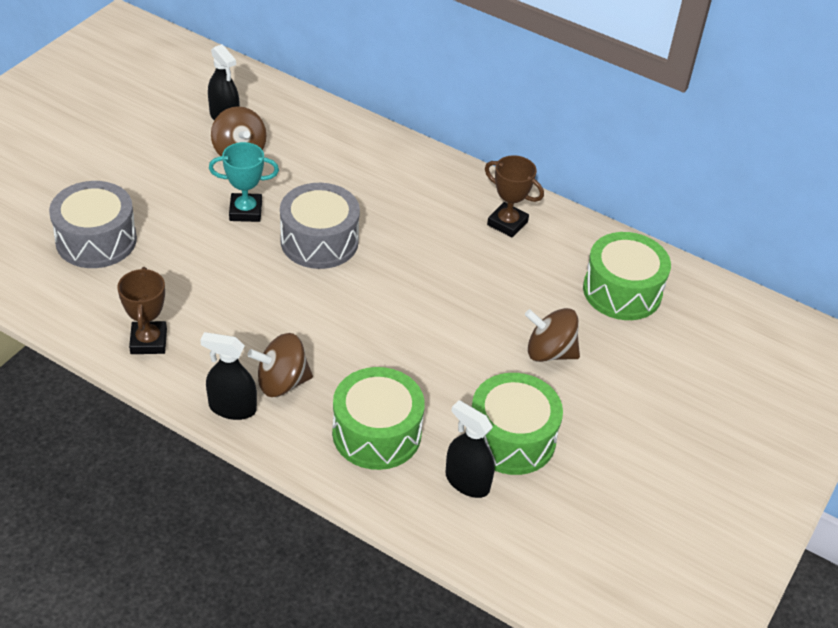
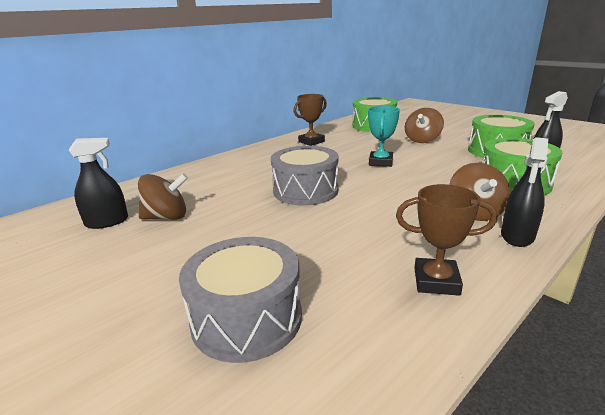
camera: 70 degrees left, 20 degrees down
turquoise trophy [209,142,279,222] -> turquoise trophy moved to [368,106,400,167]

